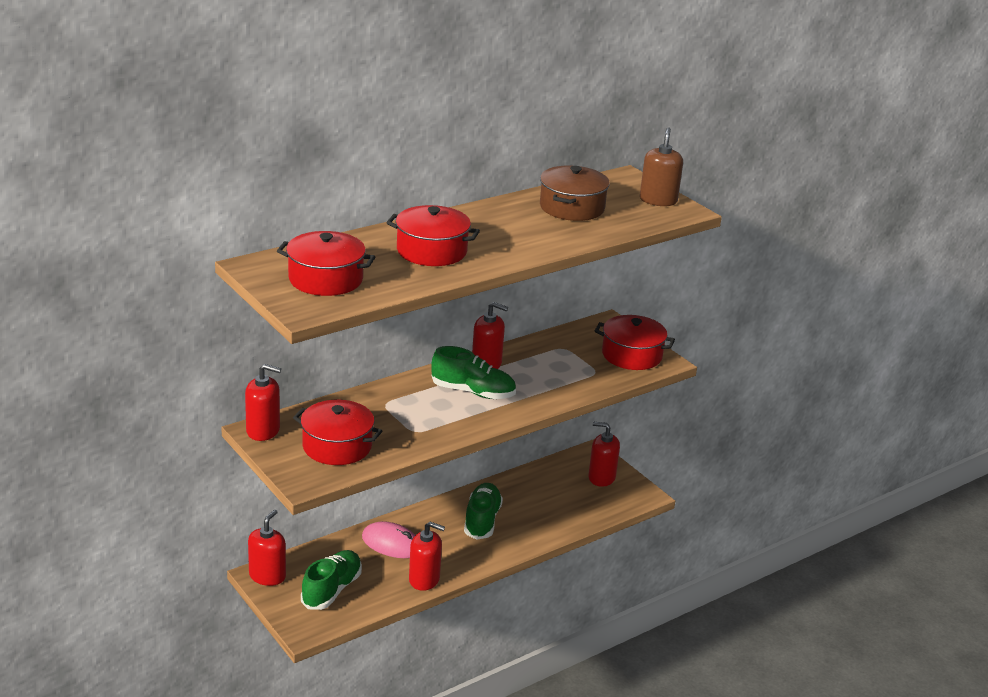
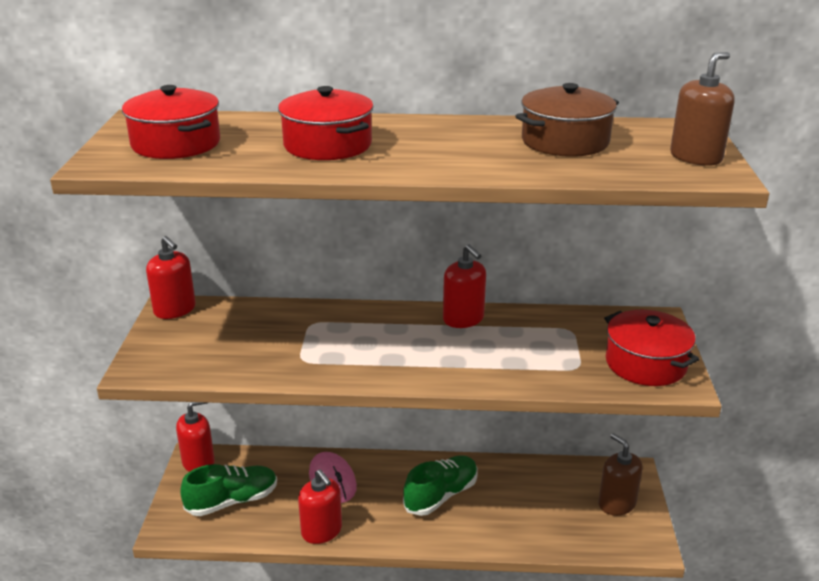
camera: 40 degrees right, 0 degrees up
red pot [293,400,382,465] -> none
green shoe [431,346,516,399] -> none
red soap dispenser [588,421,620,487] -> brown soap dispenser [598,433,643,516]

